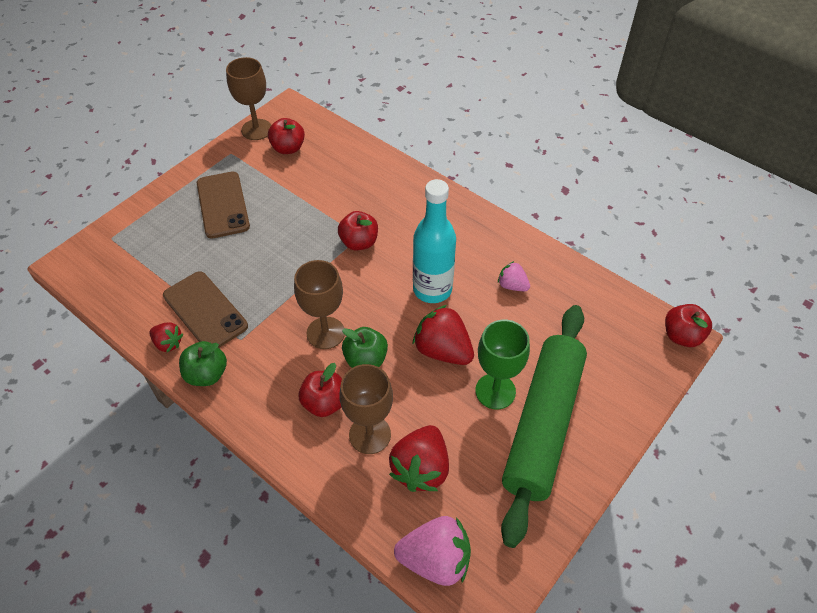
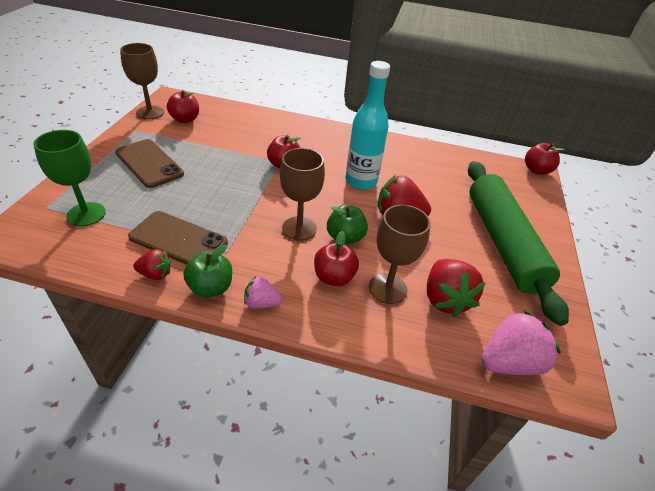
camera: 30 degrees left, 10 degrees down
green goblet [475,320,530,409] -> green goblet moved to [33,130,106,226]
pink strawberry [498,261,530,291] -> pink strawberry moved to [244,276,282,309]

